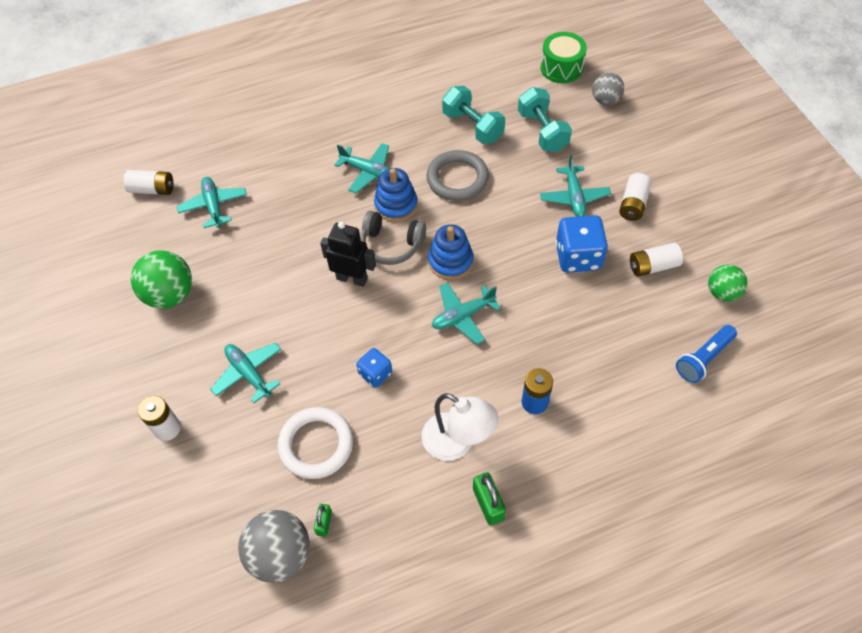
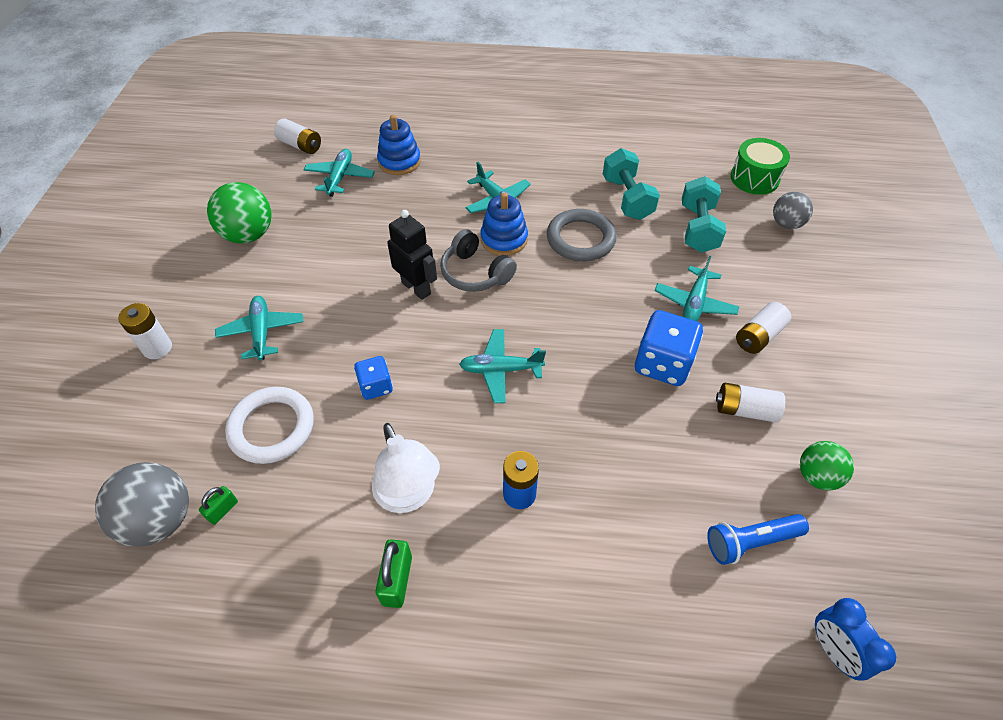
camera: 25 degrees right, 5 degrees down
blue stacking toy [428,224,473,280] -> blue stacking toy moved to [377,115,421,175]
none -> blue clock [815,598,896,681]

